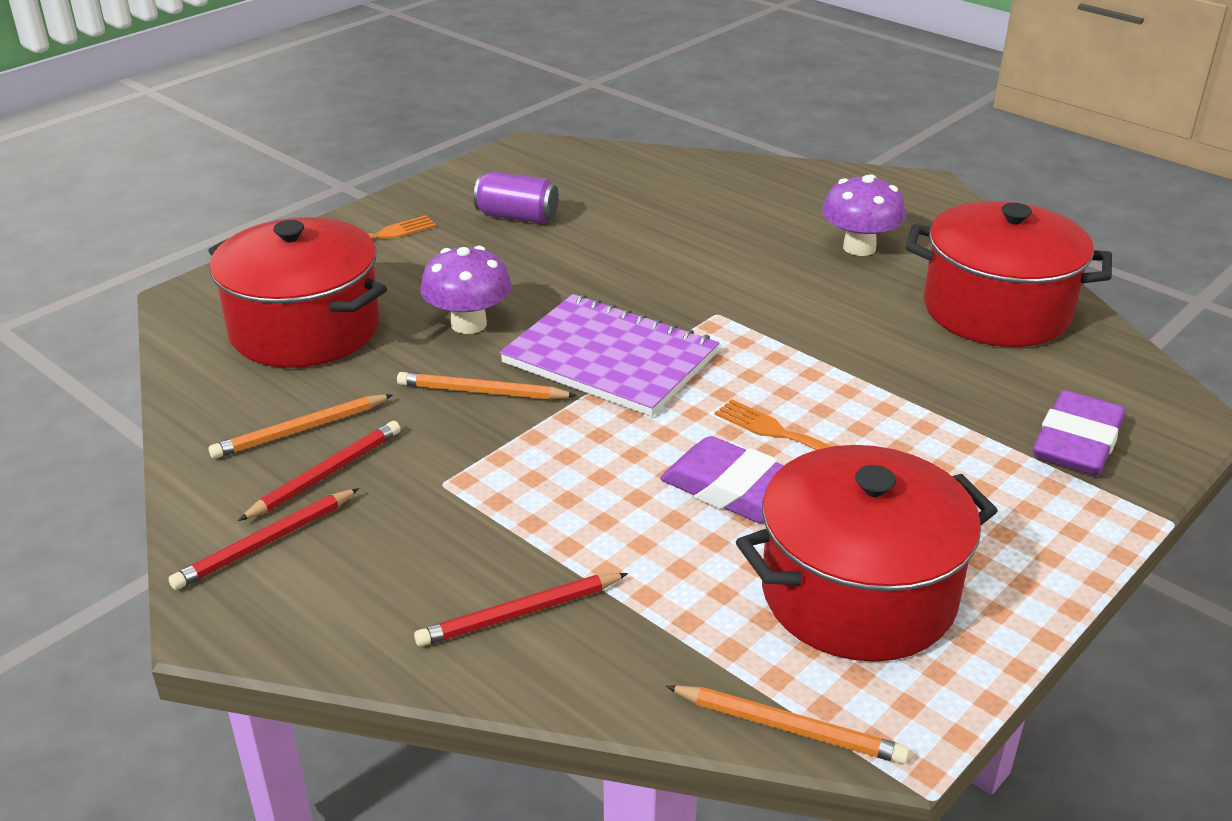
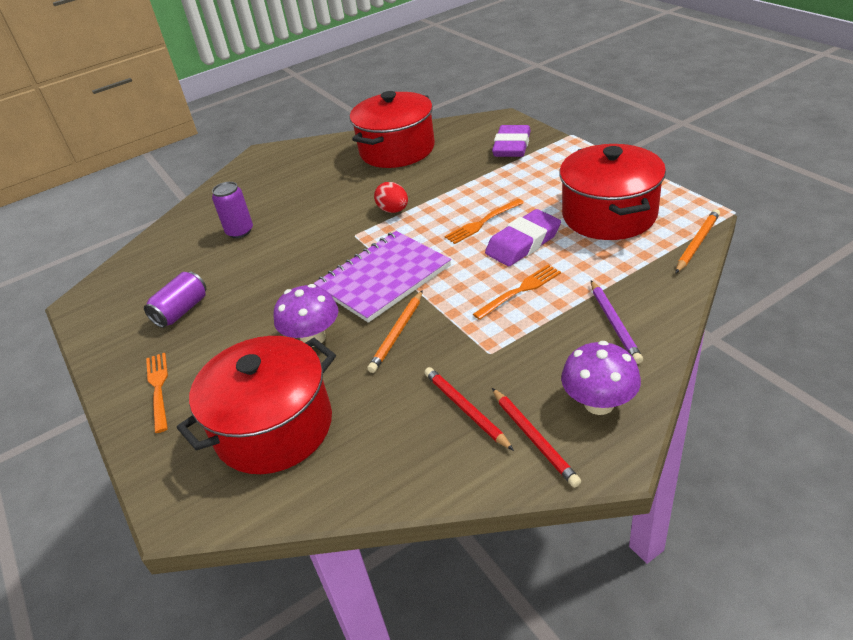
camera: 70 degrees left, 5 degrees up
orange pencil [209,394,393,459] -> none
red pencil [414,573,628,647] -> purple pencil [591,280,643,364]
purple mushroom [822,174,906,256] -> purple mushroom moved to [561,341,641,415]
purple eraser [1033,390,1125,476] -> purple eraser turned 60 degrees clockwise [492,125,531,157]
none -> purple can [212,182,253,238]
none -> red egg [374,182,408,213]
none -> orange fork [473,265,561,320]

